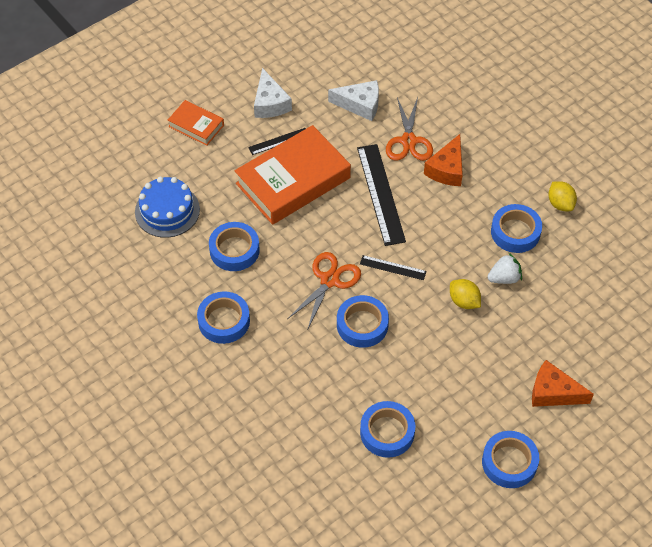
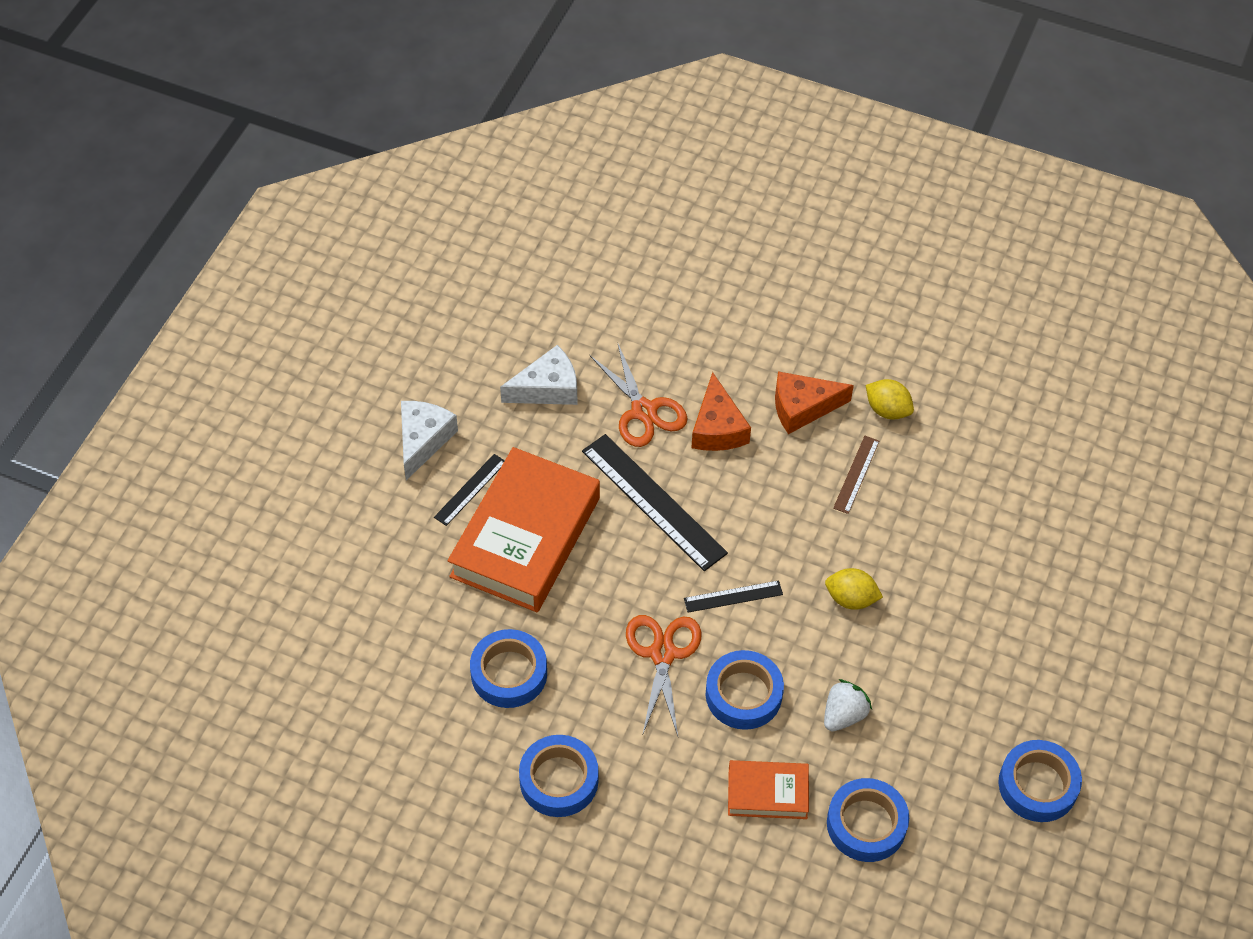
camera: 30 degrees left, 0 degrees up
blue cake [135,177,200,238] -> none
orange book [168,100,224,146] -> orange book moved to [728,760,809,819]
white cheese [254,68,292,118] -> white cheese turned 120 degrees counterclockwise [401,401,458,480]
white strawberry [488,253,522,284] -> white strawberry moved to [824,679,872,731]
blue tape [491,204,542,253] -> brown ruler [833,436,879,514]
orange cheese [532,360,594,407] -> orange cheese moved to [775,371,854,434]

